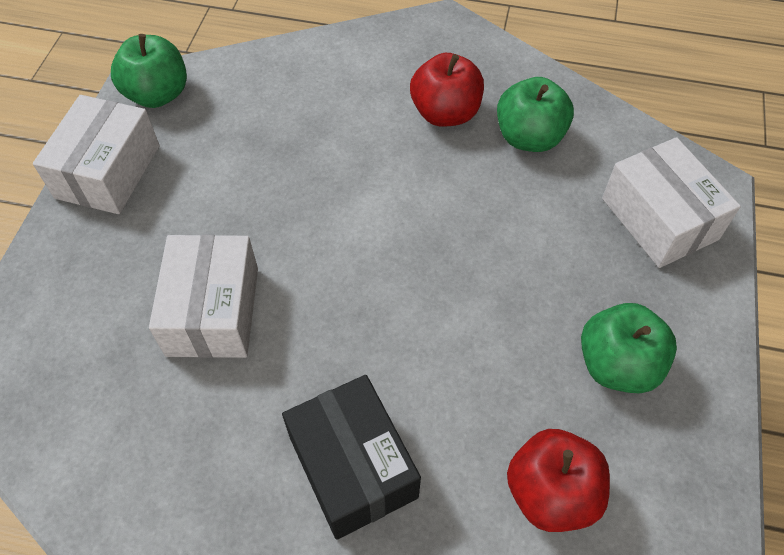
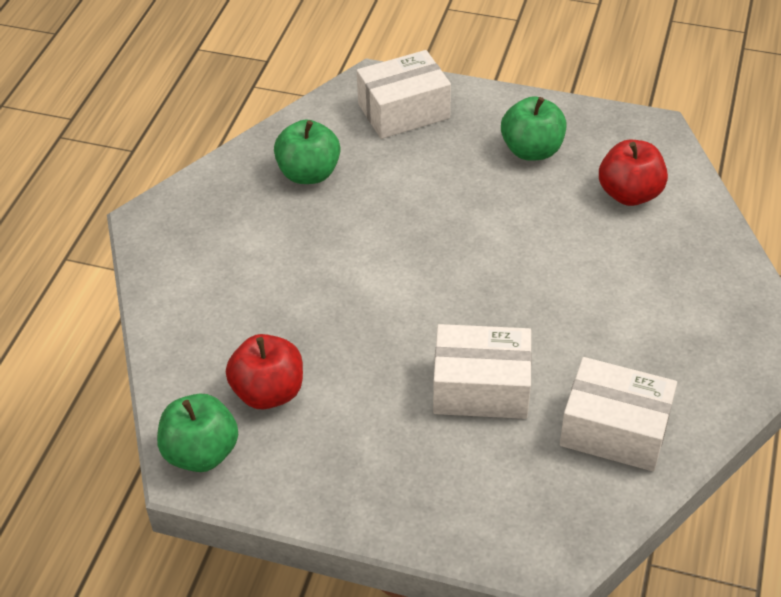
camera: 85 degrees left, 10 degrees down
white box [33,95,160,214] -> white box moved to [560,357,677,471]
black box [282,375,421,540] -> none
red apple [410,53,484,127] -> red apple moved to [226,334,303,410]

